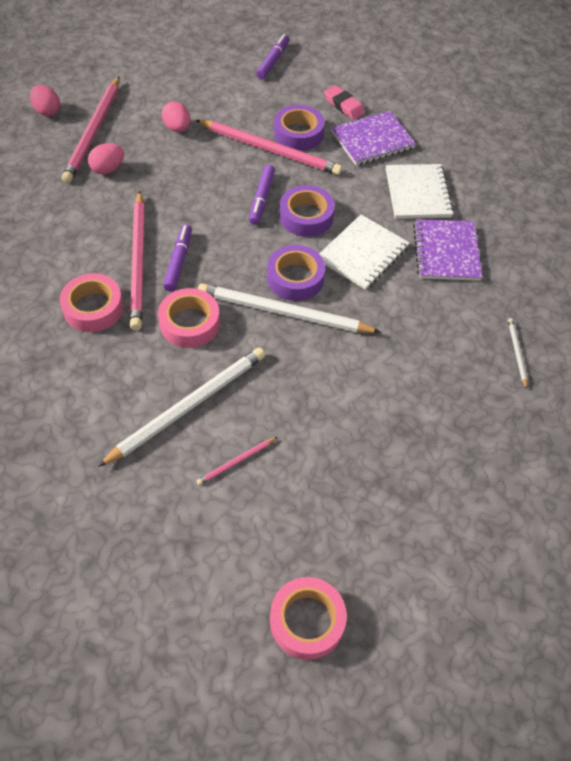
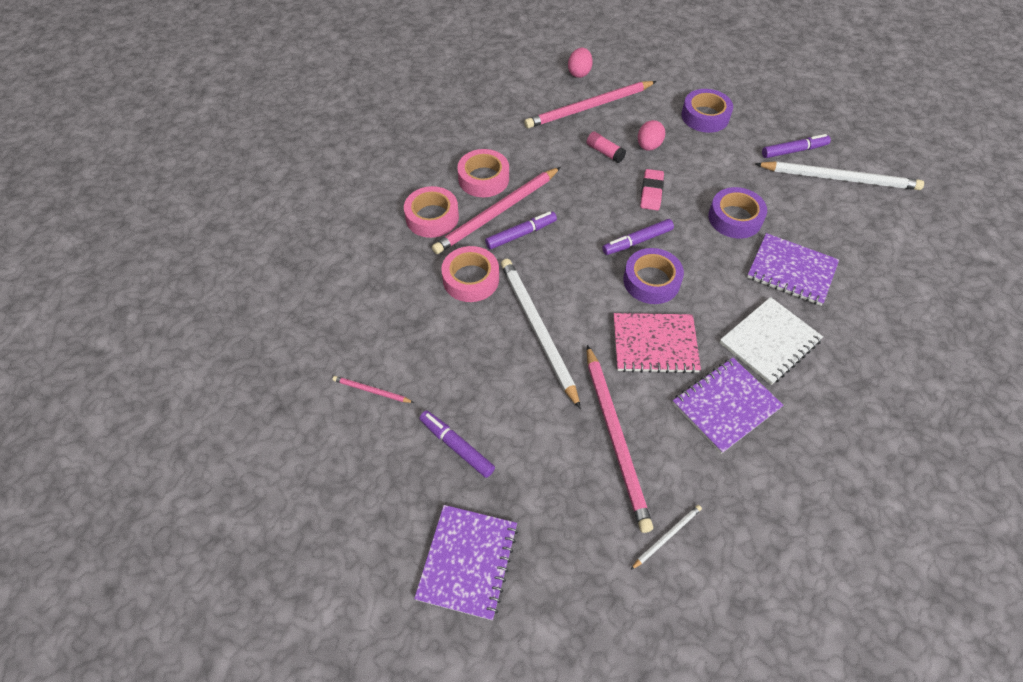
camera: 55 degrees right, 0 degrees up
pink egg [88,143,124,174] -> none
white pencil [98,348,265,467] -> white pencil moved to [756,161,924,190]
pink pencil [196,120,342,175] -> pink pencil moved to [587,345,653,533]
purple tape [267,245,325,301] -> purple tape moved to [682,89,733,133]
pink tape [270,577,347,660] -> pink tape moved to [457,149,509,197]
white notebook [319,214,410,290] -> pink notebook [613,313,701,374]
pink eraser [324,85,365,120] -> pink eraser moved to [640,169,664,210]
none -> purple notebook [414,505,518,620]
none -> purple marker [419,411,495,478]
none -> pink glue stick [586,131,626,163]

